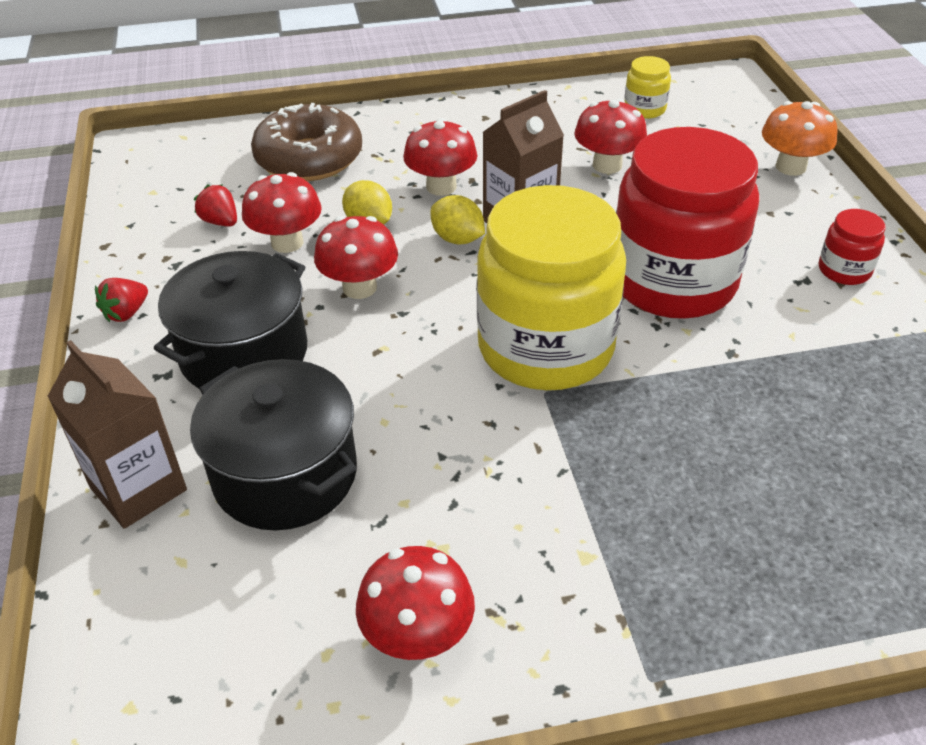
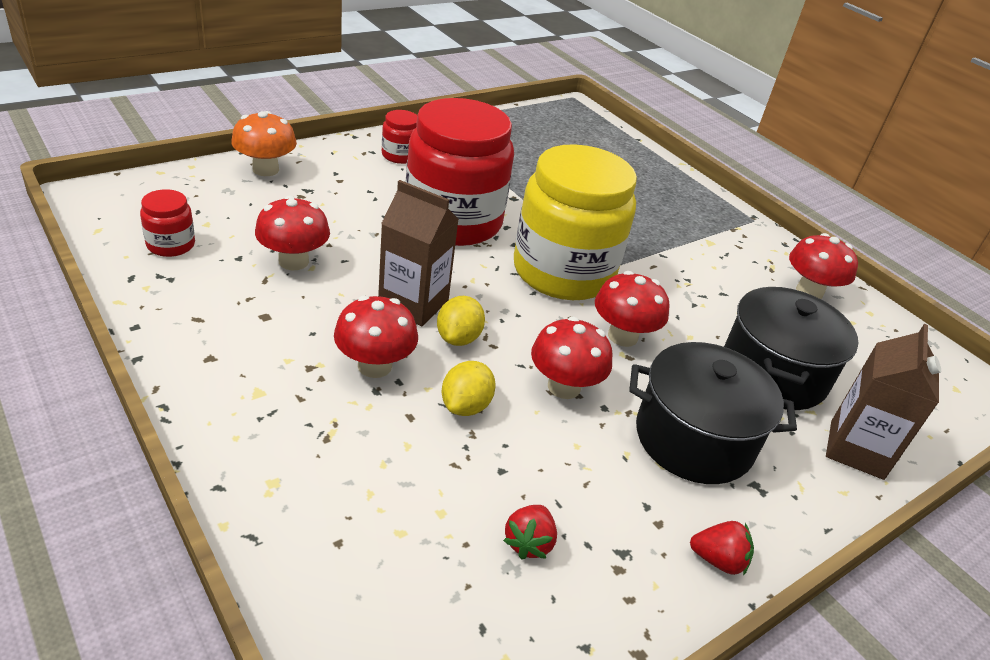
camera: 120 degrees left, 5 degrees down
red mushroom [242,172,322,253] -> red mushroom moved to [595,271,670,347]
brown donut [251,103,362,181] -> none
yellow jar [624,56,671,119] -> red jar [140,189,195,257]

